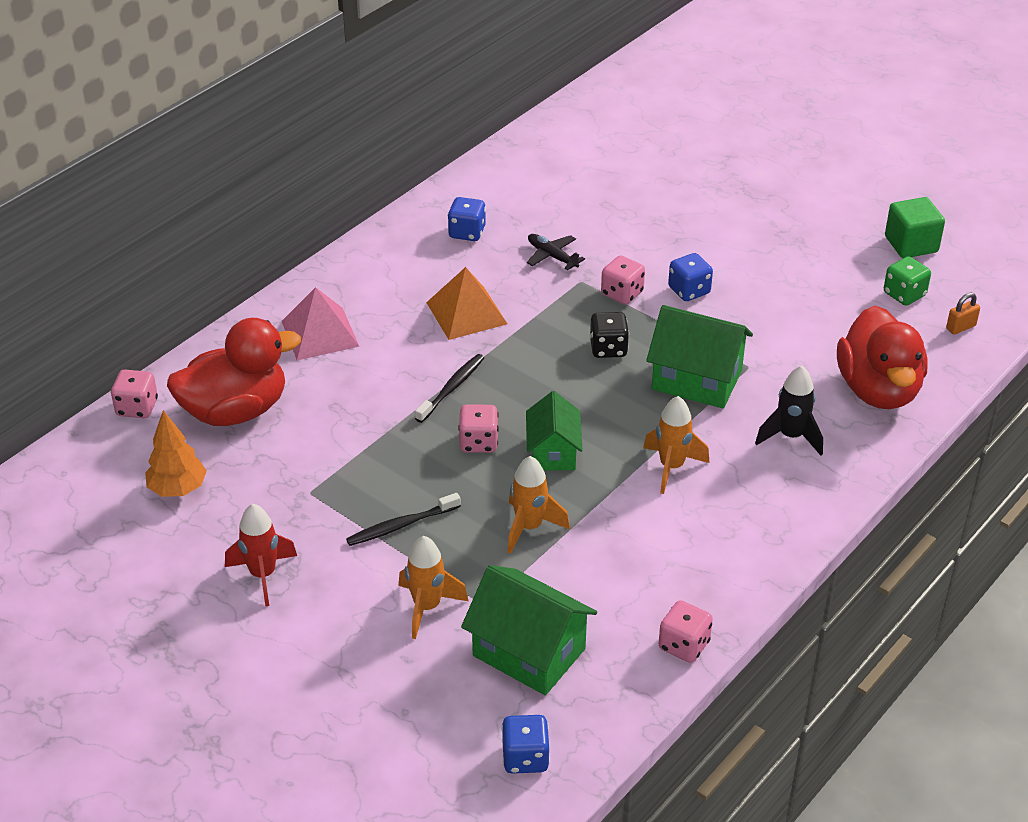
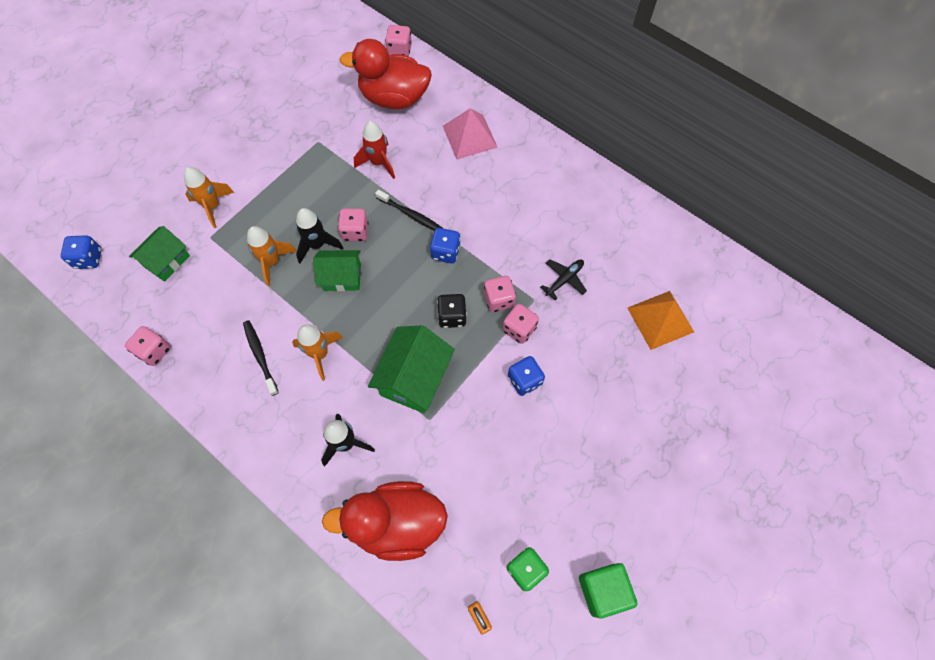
camera: 90 degrees right, 25 degrees up
orange tree [145,410,207,497] -> none
red duck [167,318,301,426] -> red duck turned 120 degrees clockwise [339,39,432,109]
red rocket [225,504,297,606] -> red rocket moved to [354,121,395,179]
black toothbrush [346,493,461,546] -> black toothbrush moved to [243,320,279,396]
orange pyramid [426,267,507,340] -> orange pyramid moved to [627,291,694,350]
blue dice [448,197,486,241] -> blue dice moved to [430,228,461,264]
green house [461,565,597,695] -> green house [129,226,190,282], size x0.66
none -> black rocket [296,208,343,263]
none -> pink dice [484,276,516,312]

